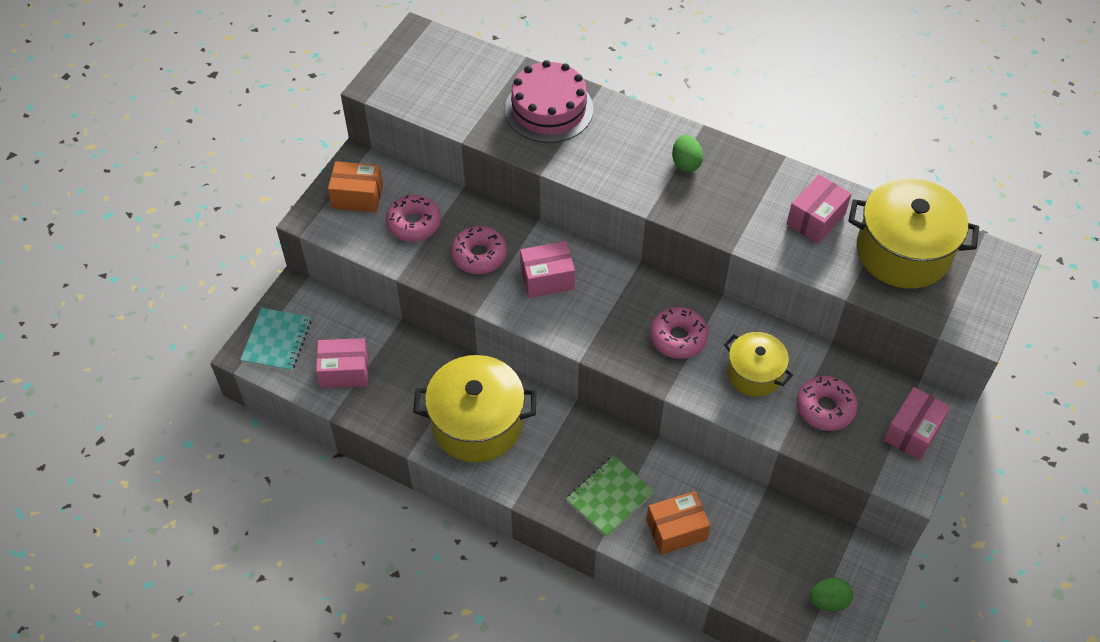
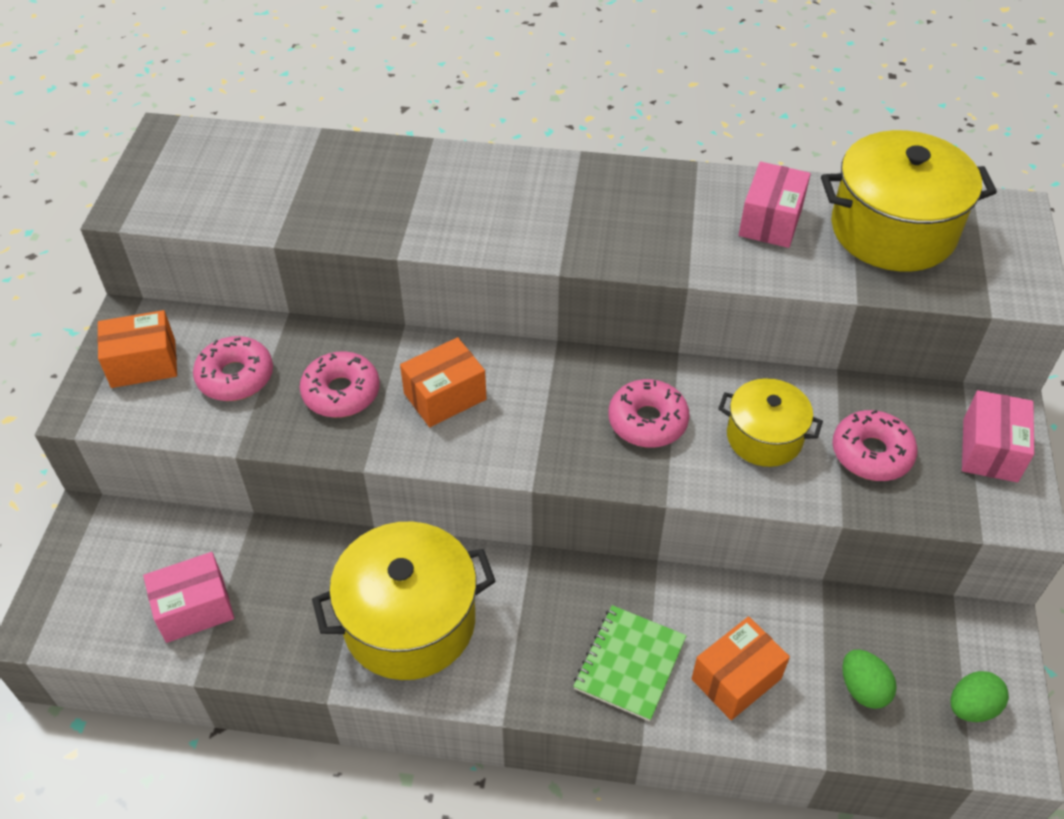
camera: 20 degrees left, 5 degrees down
turquoise notebook [240,308,312,372] -> none
pink cake [505,60,593,143] -> none
pink box [520,241,575,298] -> orange box [400,337,487,427]
green egg [672,135,703,172] -> green egg moved to [842,650,897,709]

